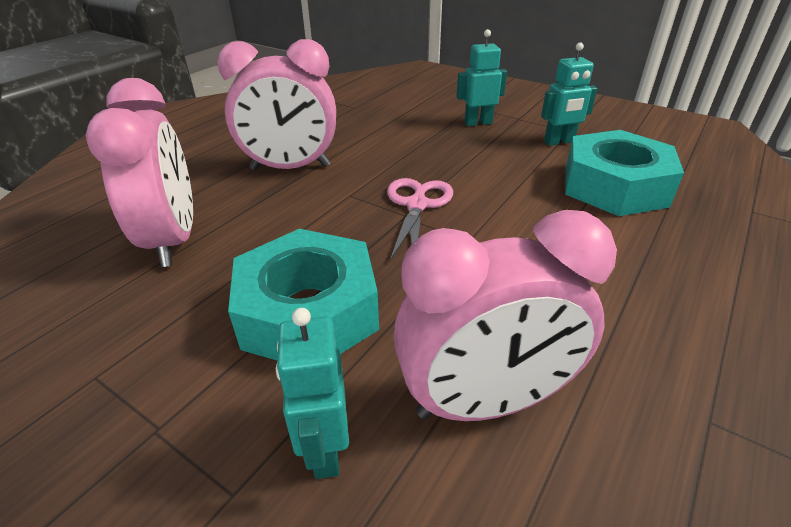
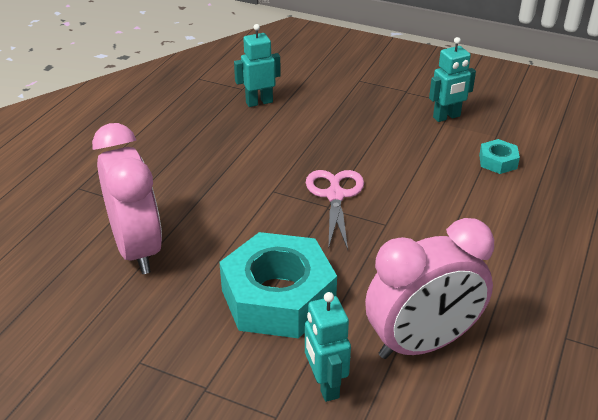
camera: 10 degrees left, 0 degrees up
pink clock [217,39,336,170] -> none
turquoise robot [456,29,507,126] -> turquoise robot moved to [234,24,281,107]
turquoise nut [565,130,684,216] -> turquoise nut [479,139,520,174], size x0.43

